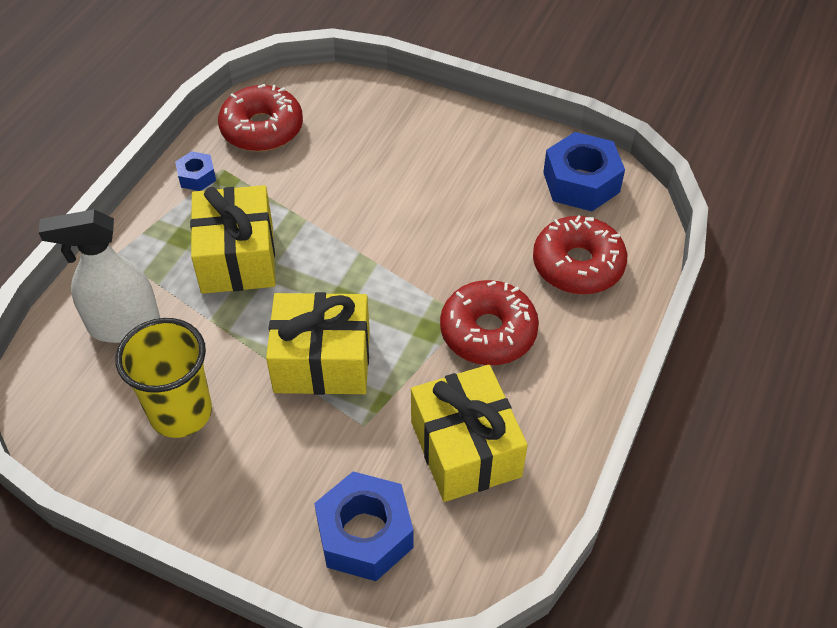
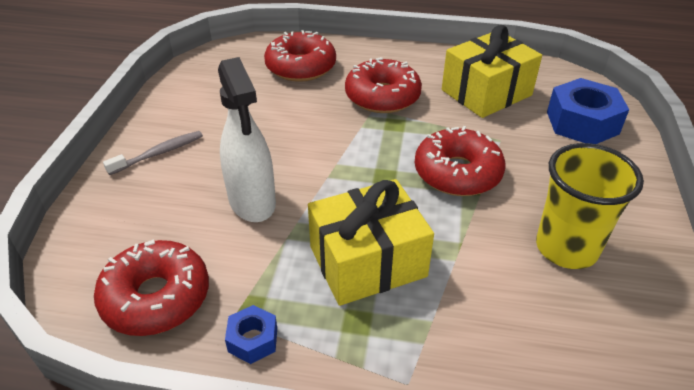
camera: 105 degrees left, 10 degrees down
white spray bottle [38,209,160,343] -> white spray bottle moved to [218,57,276,222]
yellow gift [266,292,370,395] -> red donut [415,126,505,196]
blue nut [543,132,625,211] -> none
none -> grey toothbrush [103,131,203,175]

